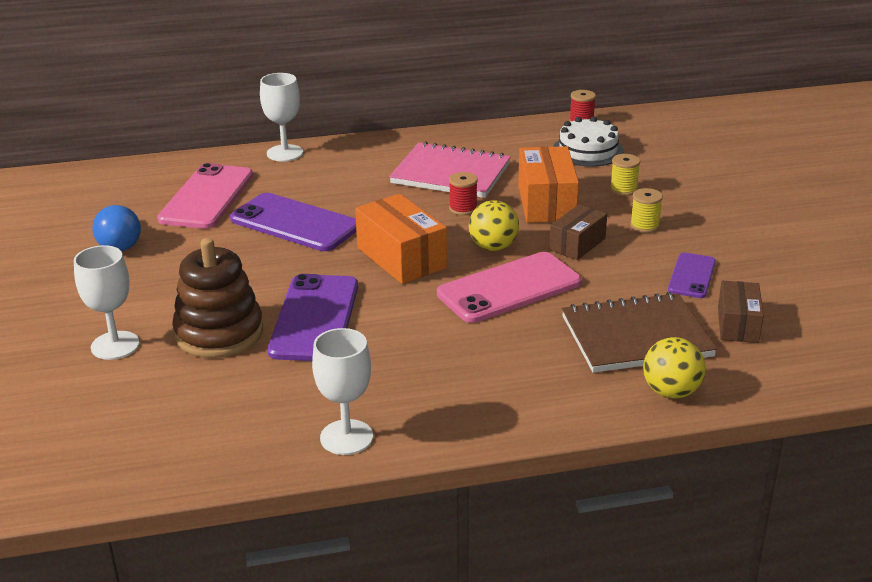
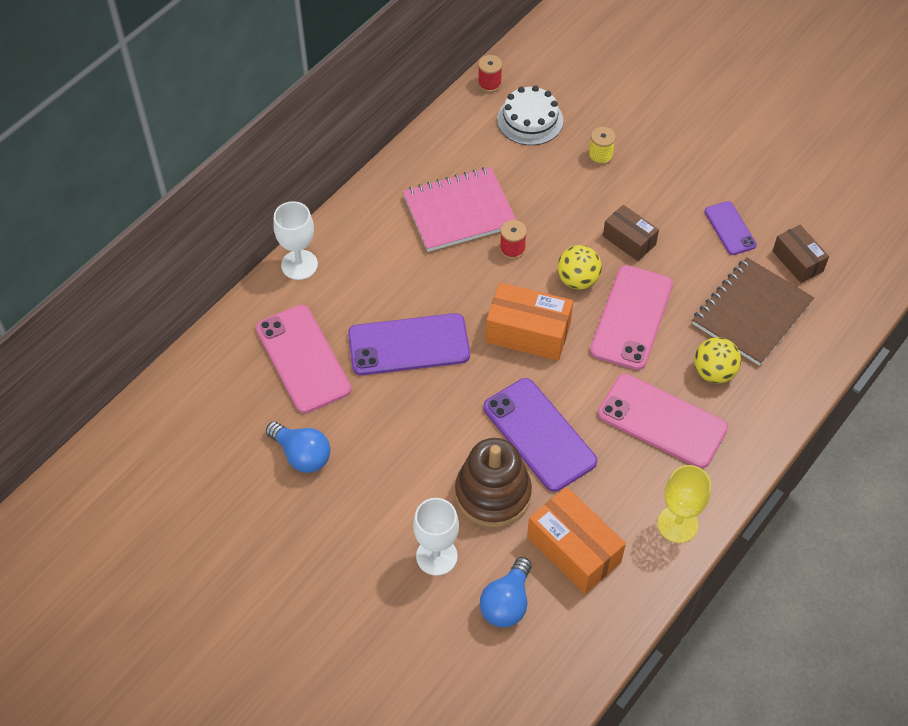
camera: 40 degrees left, 25 degrees up
white goblet [312,328,373,455] -> yellow goblet [657,465,711,543]
orange box [518,146,579,223] -> orange box moved to [527,487,626,594]
brown box [549,204,607,260] -> brown box turned 45 degrees counterclockwise [603,205,659,261]
yellow spool [630,188,663,233] -> none
yellow ball [643,337,706,398] -> yellow ball moved to [694,337,741,383]
none -> blue light bulb [480,557,532,628]
none -> pink phone [598,374,728,468]

